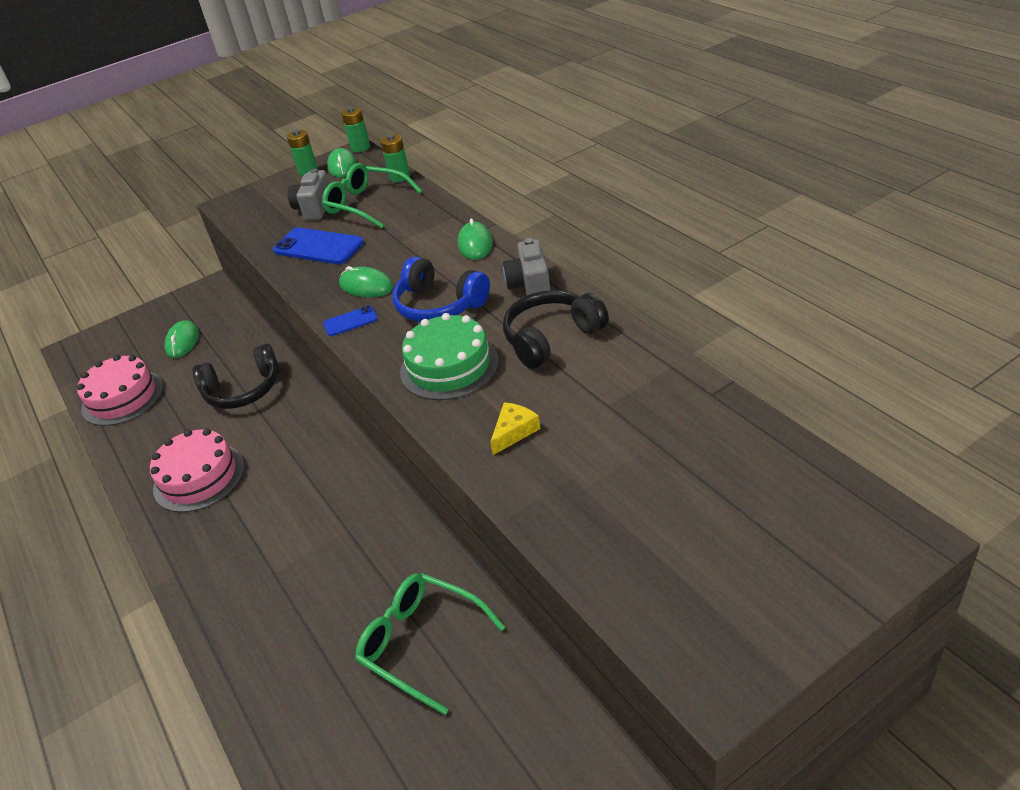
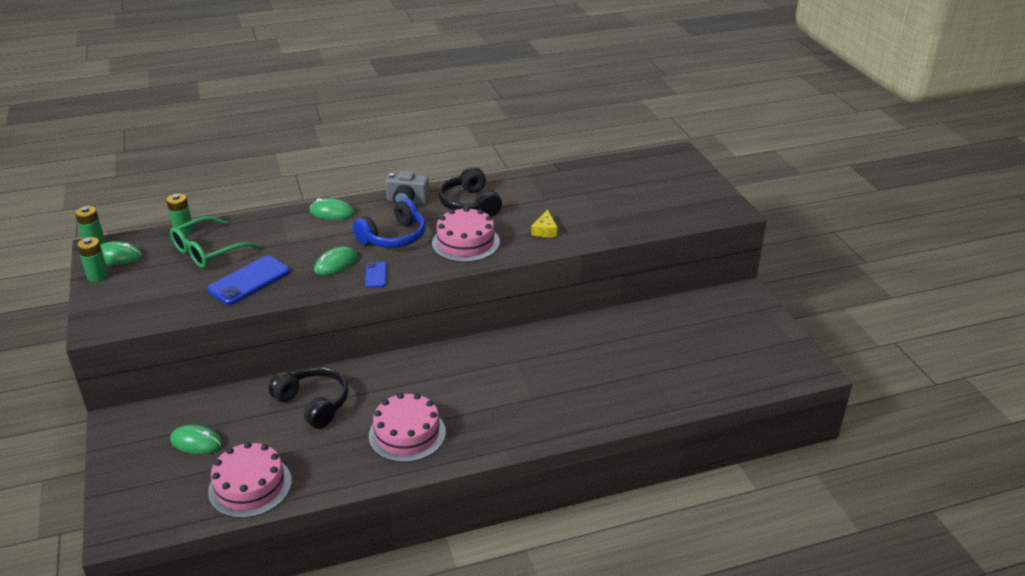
camera: 80 degrees left, 5 degrees down
black headphones [192,343,279,409] -> black headphones turned 45 degrees counterclockwise [269,366,348,429]
grey camera [288,169,329,220] -> none
green glasses [355,573,505,715] -> none
green cake [400,313,499,400] -> pink cake [432,207,500,262]
yellow cheese [490,402,540,455] -> yellow cheese turned 135 degrees counterclockwise [532,209,558,237]

